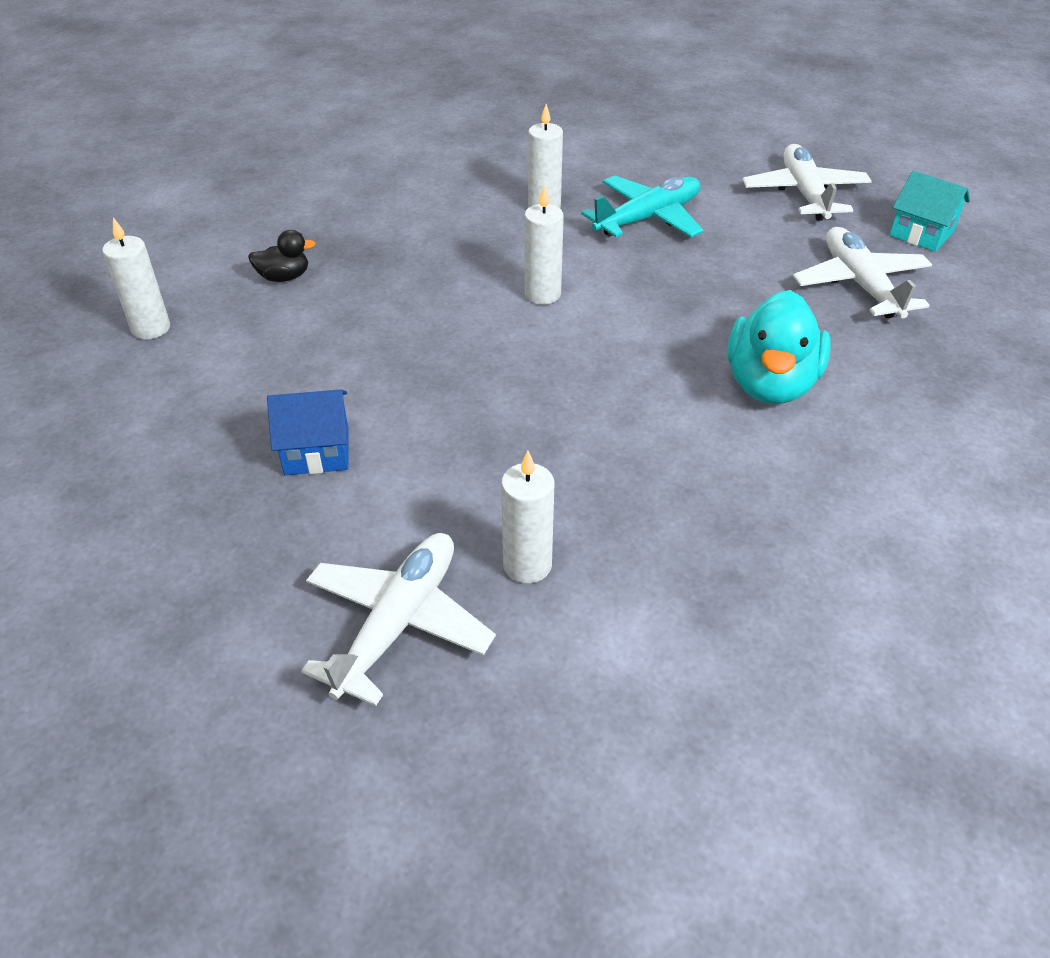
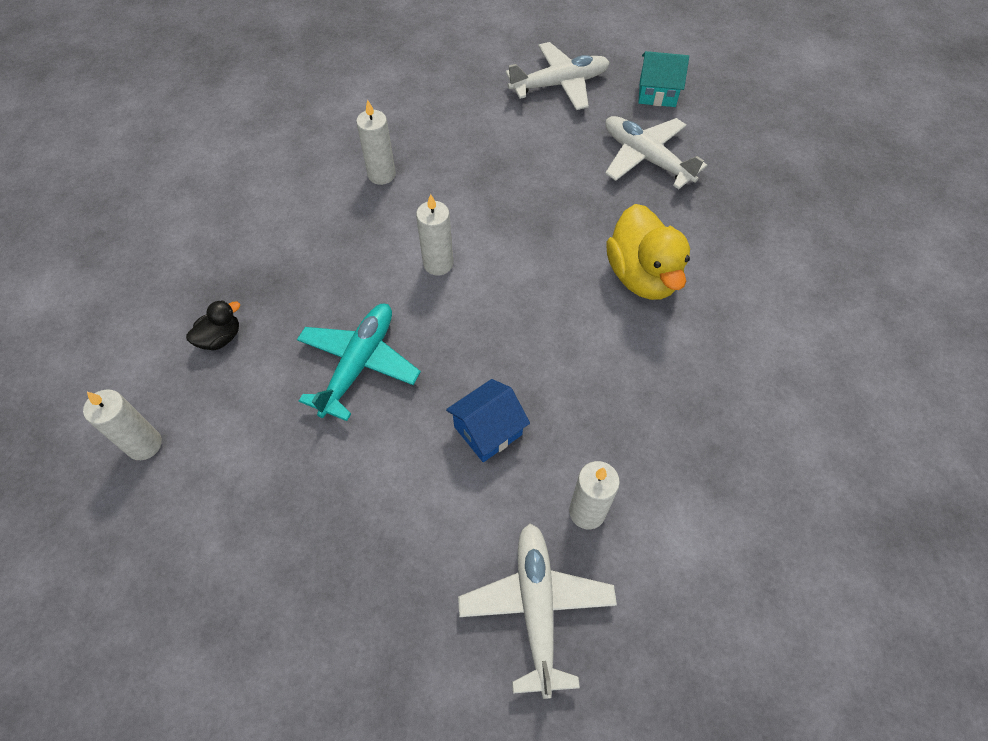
camera: 30 degrees left, 15 degrees up
blue house [267,389,348,475] -> blue house moved to [446,379,530,462]
turquoise plane [581,176,703,237] -> turquoise plane moved to [297,304,421,421]
turquoise duck [728,290,831,404] -> yellow duck [606,204,690,300]
white plane [742,144,872,221] -> white plane turned 105 degrees clockwise [505,42,610,110]

